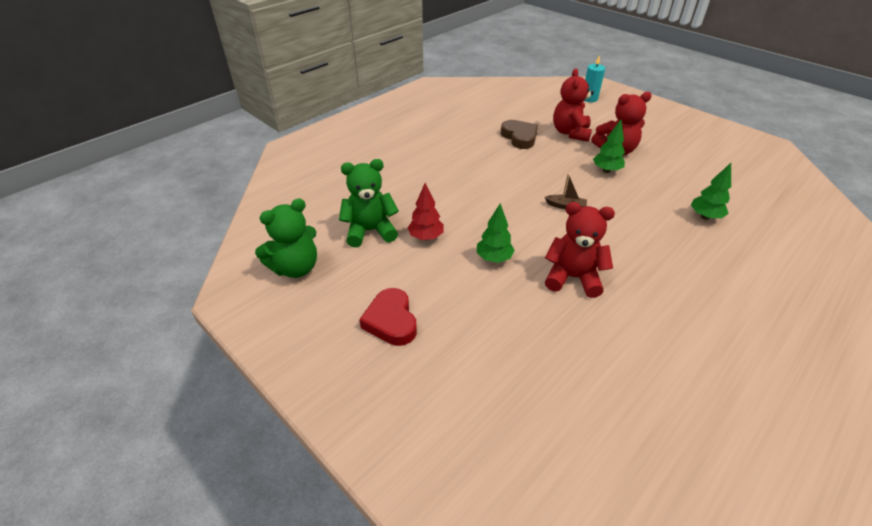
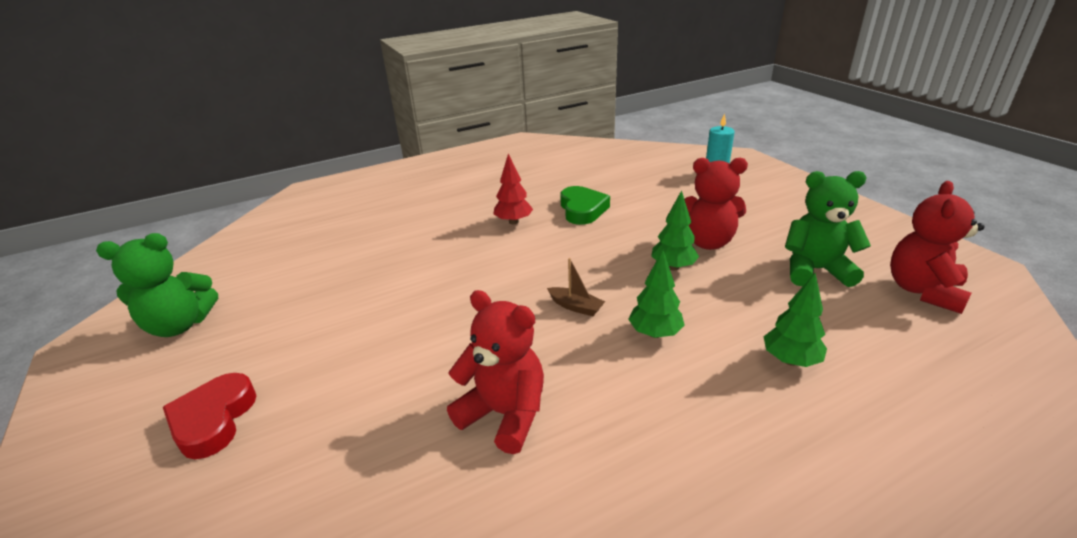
camera: 20 degrees right, 10 degrees down
green teddy bear [339,159,399,247] -> green teddy bear moved to [785,171,871,287]
red tree [408,183,444,240] -> red tree moved to [493,153,533,224]
green tree [477,203,515,263] -> green tree moved to [628,250,685,338]
brown heart [501,120,538,149] -> green heart [560,186,610,225]
red teddy bear [553,69,594,142] -> red teddy bear moved to [890,181,985,314]

